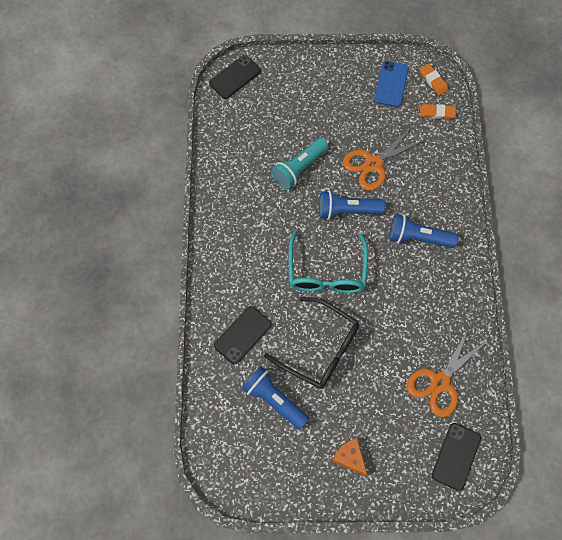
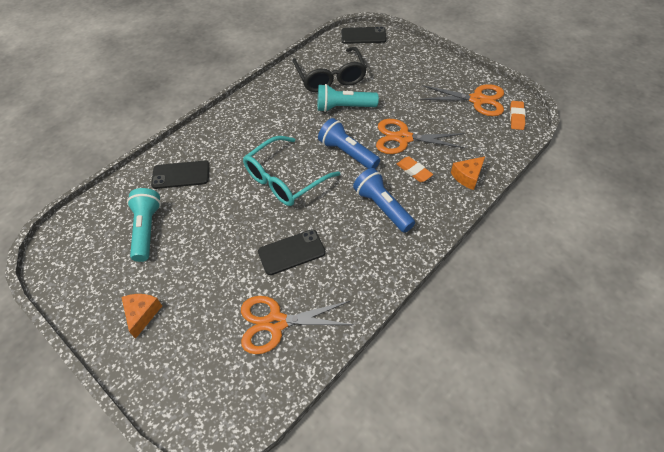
camera: 45 degrees right, 15 degrees down
blue flashlight [242,366,309,430] -> turquoise flashlight [127,188,161,262]
black glasses [264,297,359,389] -> black glasses moved to [292,47,367,92]
blue phone [374,61,409,107] -> orange scissors [420,84,504,116]
orange eraser [420,104,456,119] -> orange eraser moved to [397,156,433,182]
black phone [432,423,481,491] -> black phone moved to [258,229,326,275]
none -> orange cheese [451,156,485,190]

